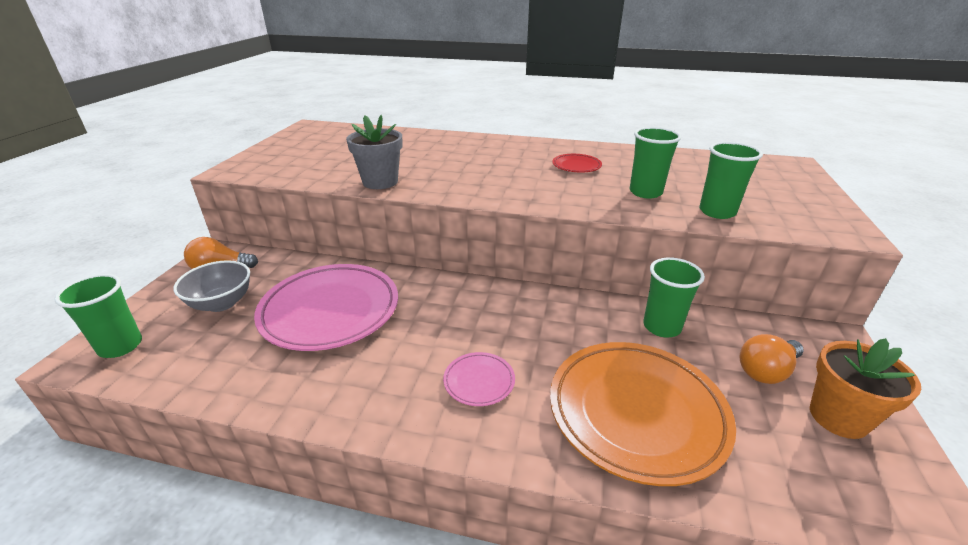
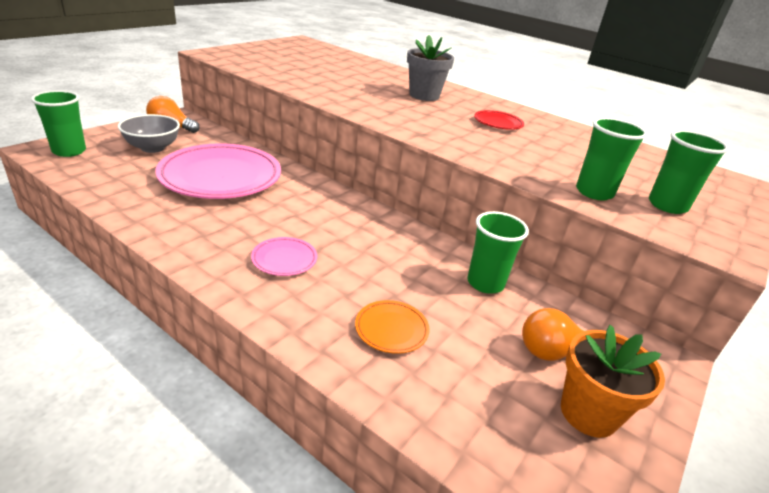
camera: 20 degrees right, 0 degrees up
grey flower pot [346,115,403,189] -> grey flower pot moved to [407,35,454,101]
orange plate [550,342,736,486] -> orange plate [355,300,430,354], size x0.44
green cup [630,127,681,199] -> green cup moved to [649,130,729,214]

